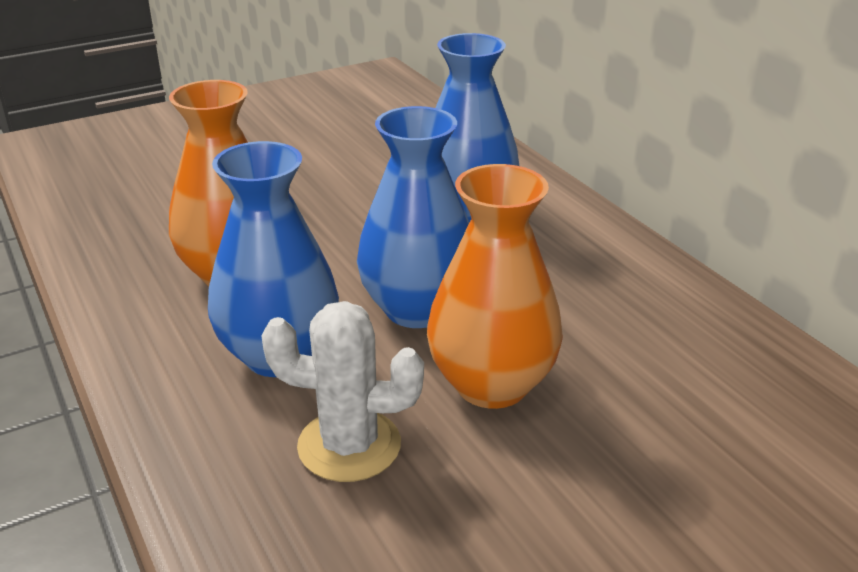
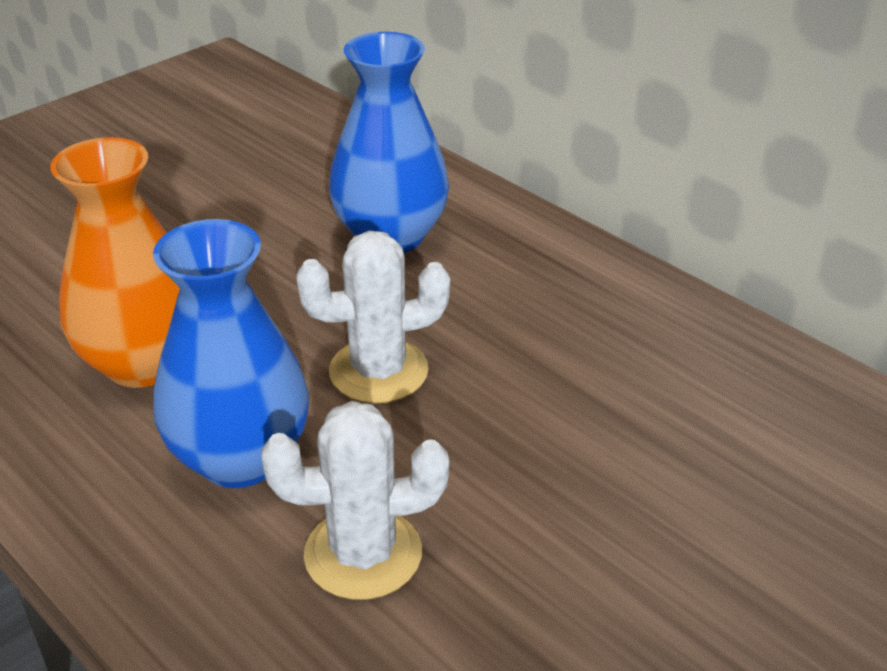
camera: 15 degrees left, 5 degrees up
blue vase [357,106,469,328] -> white cactus [296,231,450,404]
orange vase [427,164,563,409] -> none

